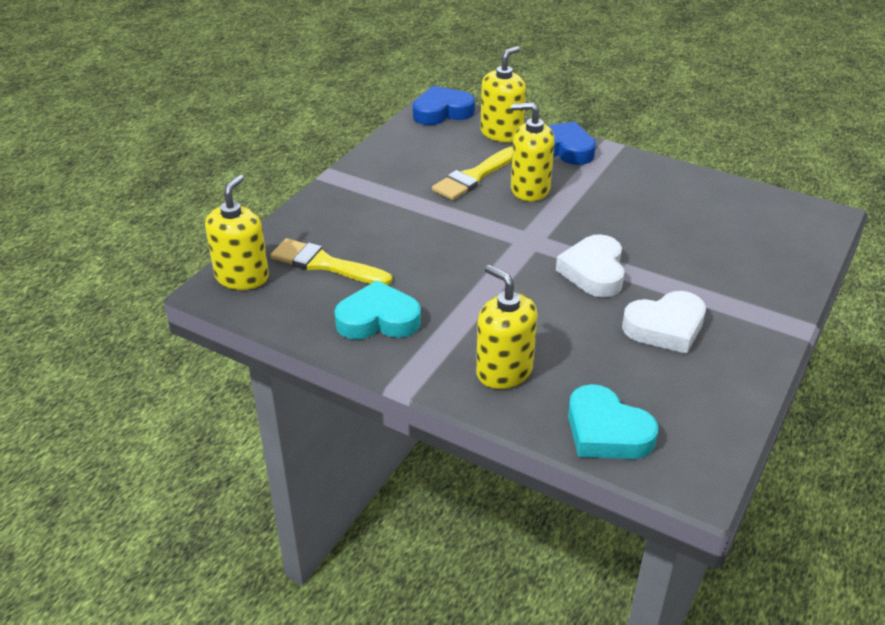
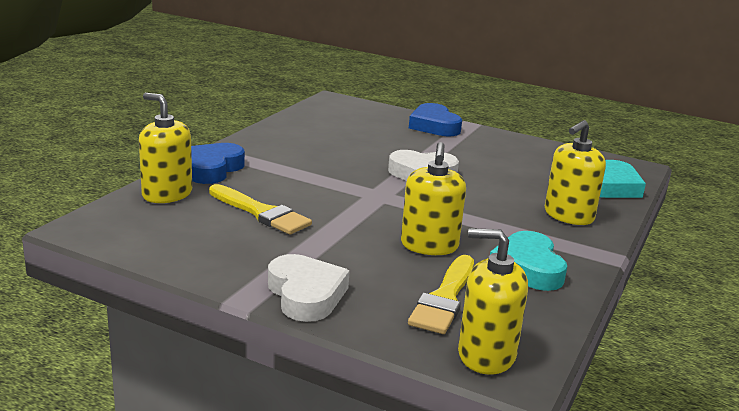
camera: 95 degrees left, 15 degrees down
blue heart [413,86,475,125] -> blue heart moved to [409,103,462,136]
yellow soap dispenser [511,102,555,201] -> yellow soap dispenser moved to [401,142,466,255]
white heart [622,291,706,354] -> white heart moved to [268,254,350,322]

